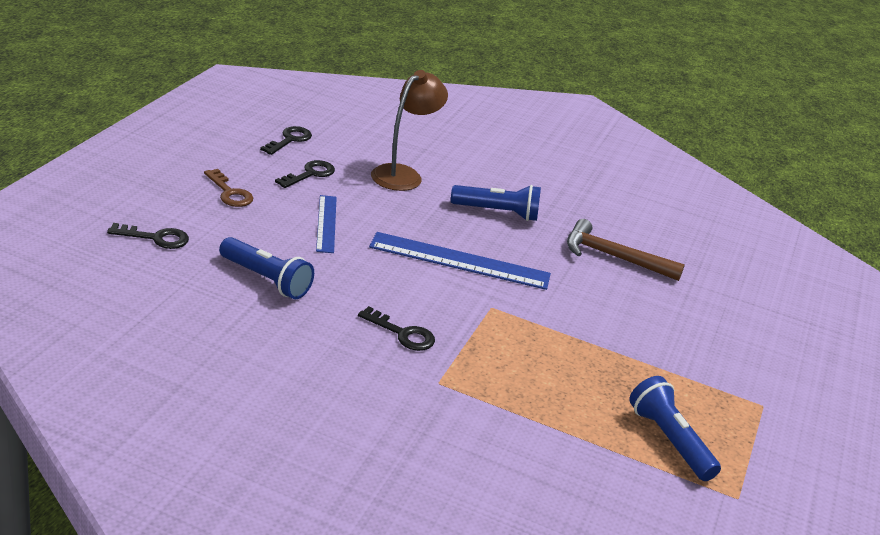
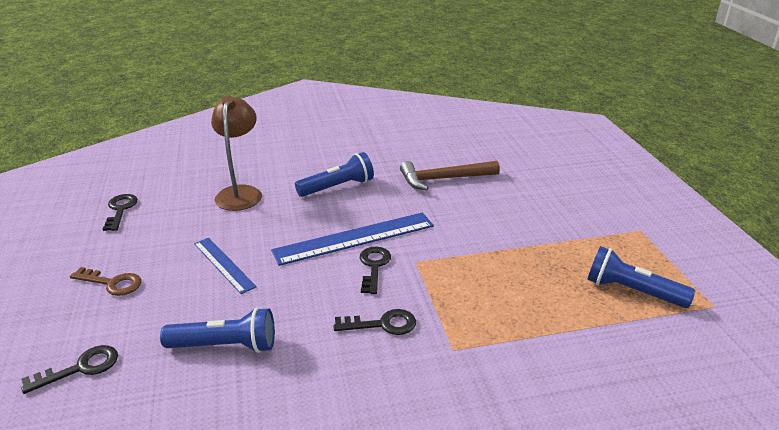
camera: 30 degrees left, 0 degrees up
black key [275,160,335,188] -> black key moved to [360,246,391,294]

